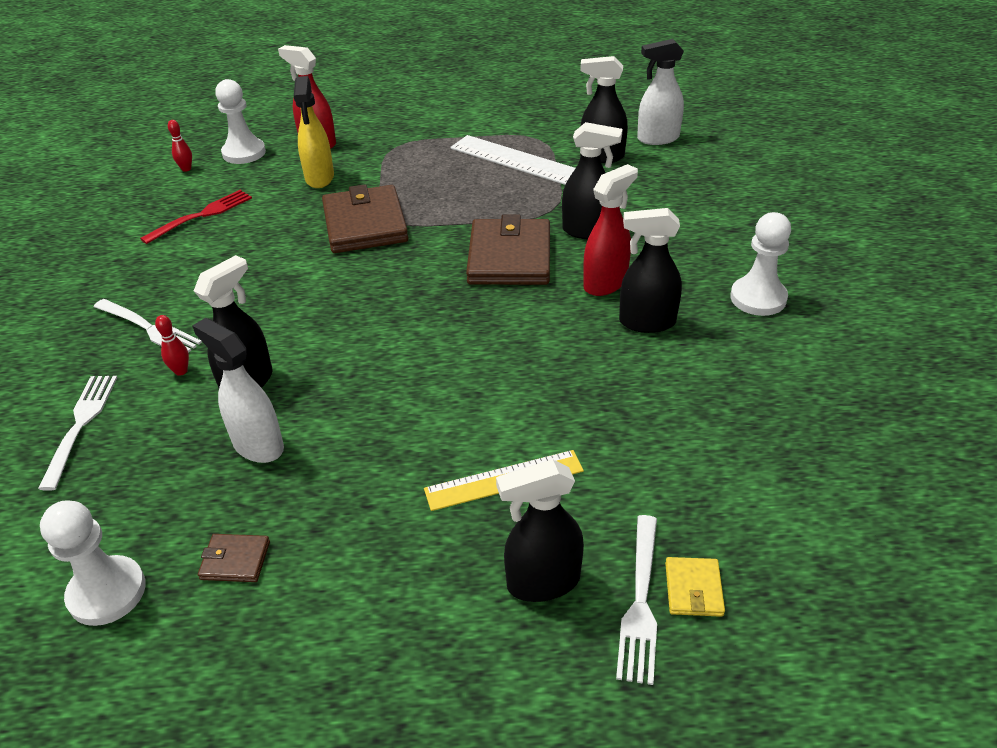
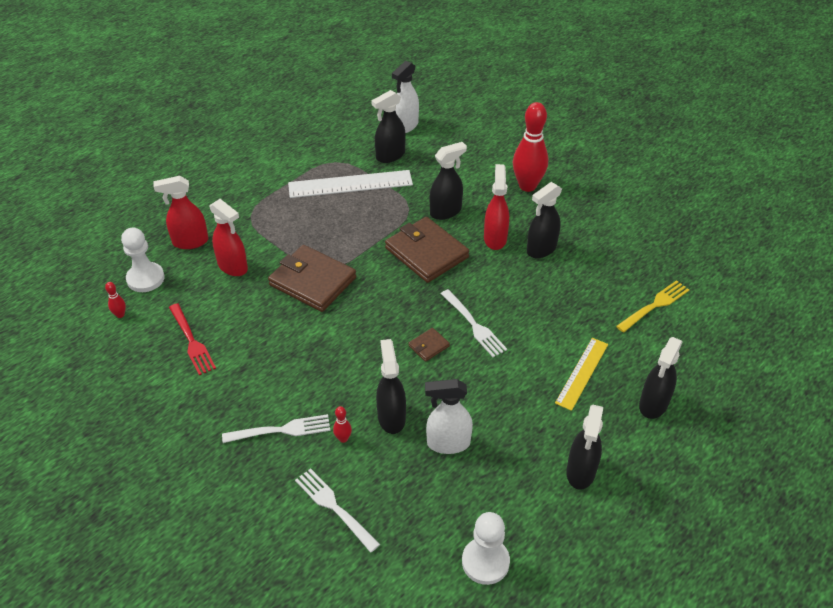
camera: 45 degrees left, 5 degrees up
red fork [140,190,252,244] -> red fork turned 150 degrees clockwise [169,303,216,375]
brown wallet [198,534,270,582] -> brown wallet moved to [408,328,450,362]
yellow spray bottle [294,76,334,188] -> red spray bottle [209,199,248,276]
white fork [616,515,657,685] -> white fork moved to [441,289,507,357]
yellow wallet [665,557,725,617] -> none
white pawn [730,212,791,316] -> none
none -> red bowling pin [513,102,548,192]
none -> black spray bottle [566,405,603,490]
none -> yellow fork [616,280,689,333]

